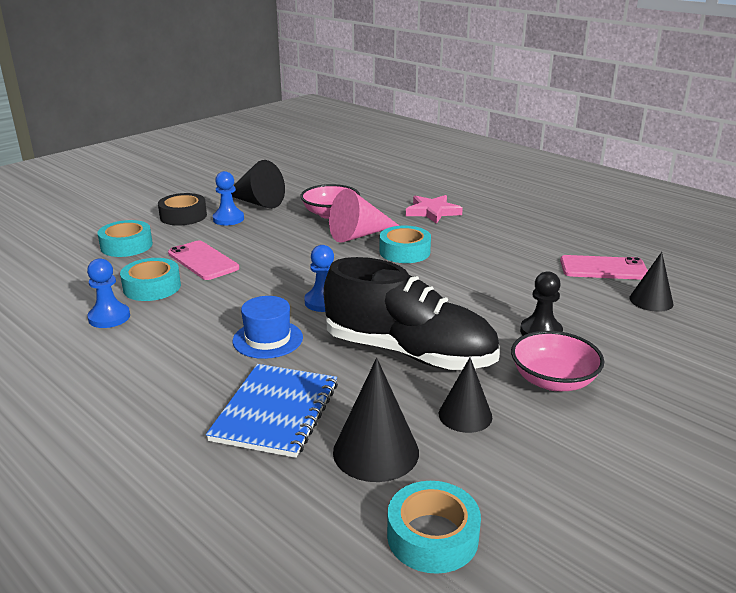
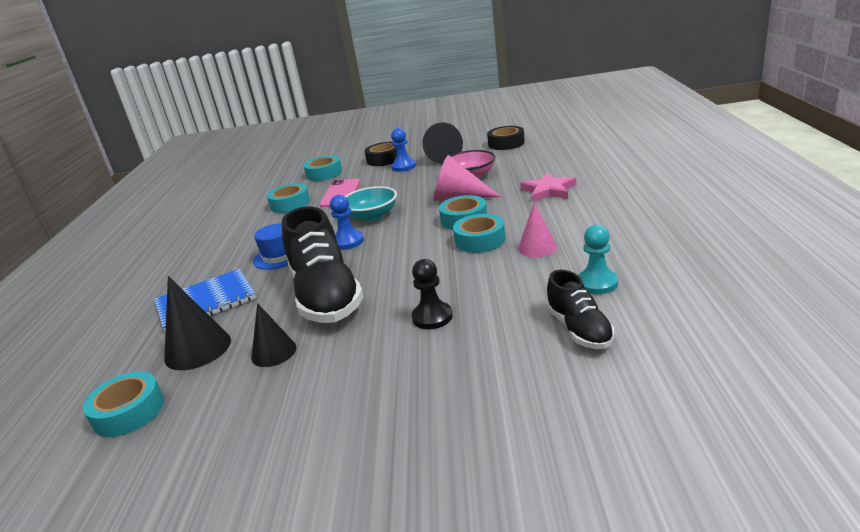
camera: 50 degrees right, 0 degrees up
blue pawn [87,258,130,328] -> none
pink bowl [511,331,604,391] -> none
pink phone [560,255,648,280] -> turquoise pawn [578,225,618,294]
black cone [629,252,673,312] -> black shoe [546,270,614,349]
none -> turquoise bowl [345,186,397,221]
none -> turquoise tape [453,214,506,253]
none -> black tape [487,126,525,150]
none -> pink cone [518,202,557,257]

